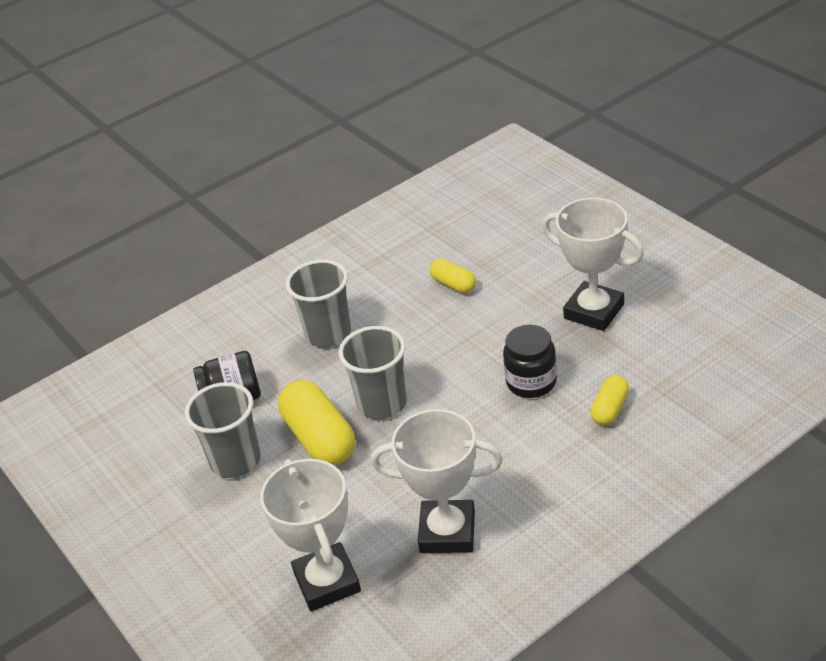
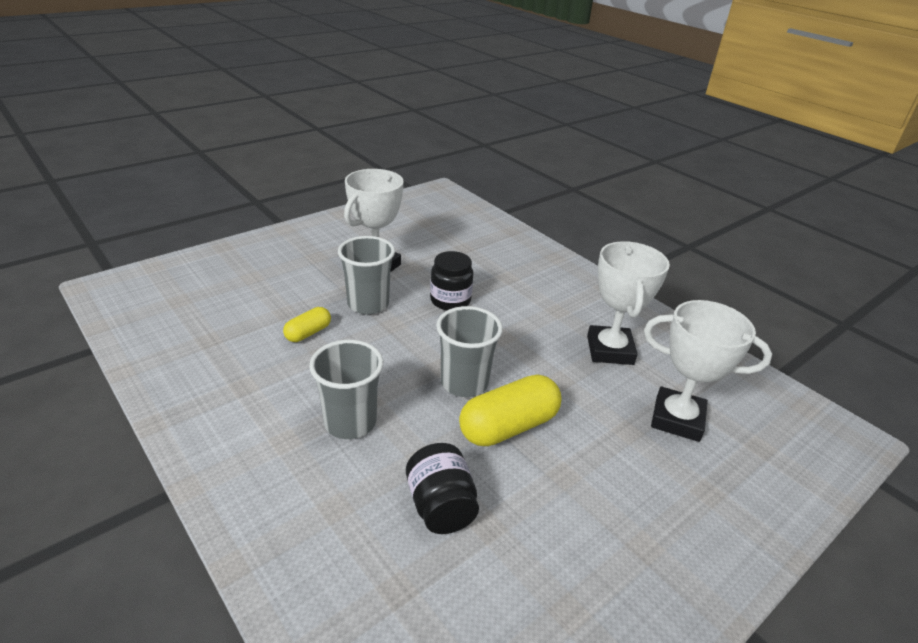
camera: 100 degrees left, 5 degrees down
grey cup [185,382,261,478] -> grey cup moved to [338,236,395,315]
white trophy [260,459,361,611] -> white trophy turned 45 degrees clockwise [644,300,772,442]
yellow capsule [590,375,629,425] -> none

